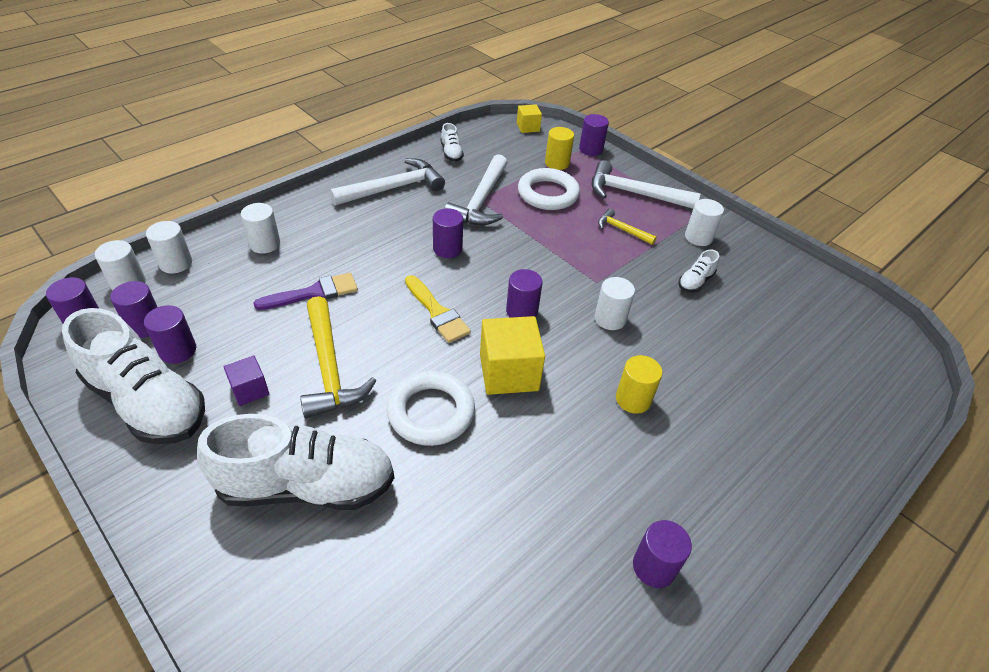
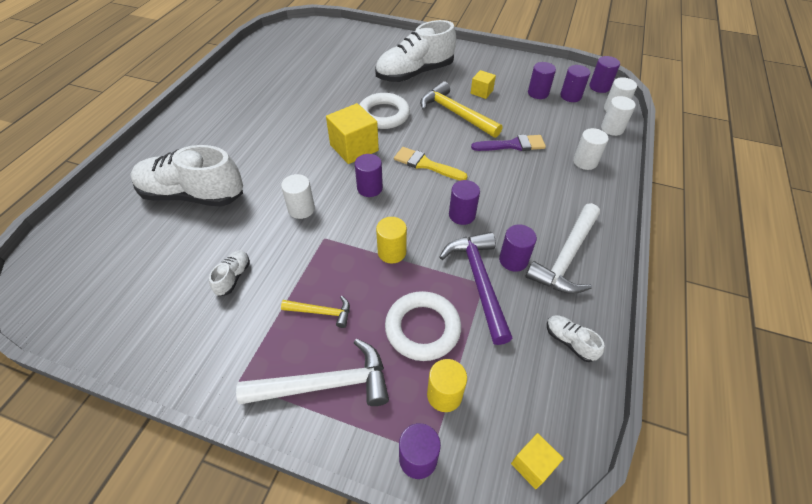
camera: 155 degrees right, 5 degrees up
white shoe [62,308,205,444] -> white shoe moved to [130,145,243,207]
purple cube [224,356,269,406] -> yellow cube [471,70,496,99]
purple brush [253,273,358,310] -> purple brush turned 135 degrees counterclockwise [471,135,546,151]
white hammer [444,154,507,226] -> purple hammer [439,232,513,345]
yellow cylinder [616,355,662,414] -> yellow cylinder moved to [376,217,407,263]
purple cylinder [633,520,692,588] -> purple cylinder moved to [499,224,537,272]
white cylinder [685,199,724,246] -> none

